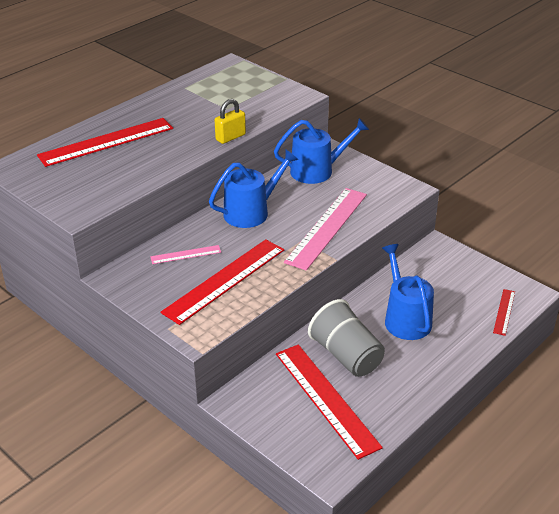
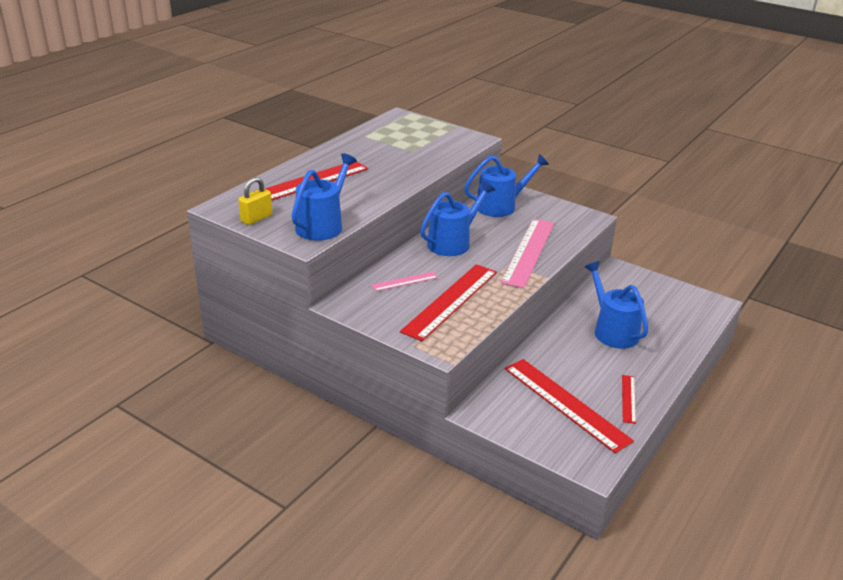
camera: 10 degrees left, 5 degrees down
yellow padlock [215,99,246,144] -> yellow padlock moved to [238,177,272,225]
grey cup [308,299,385,377] -> none
red ruler [493,289,515,336] -> red ruler moved to [622,375,636,424]
none -> blue watering can [292,153,357,241]

